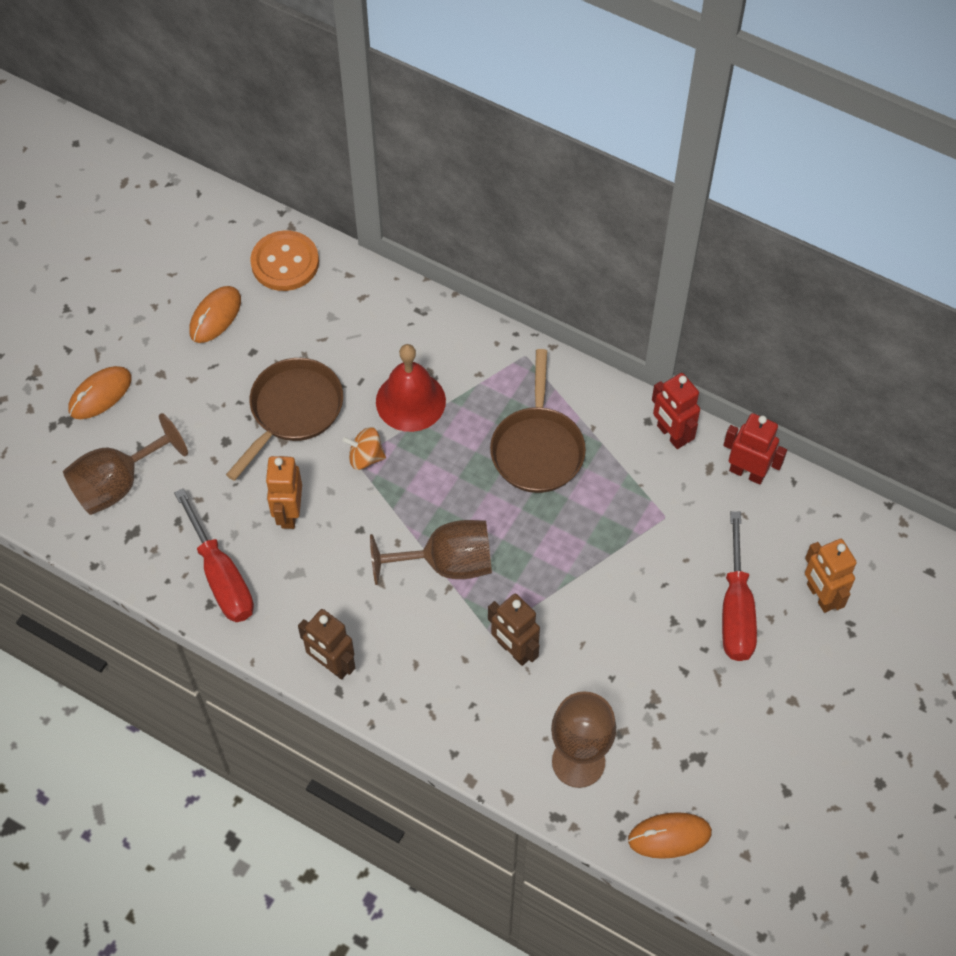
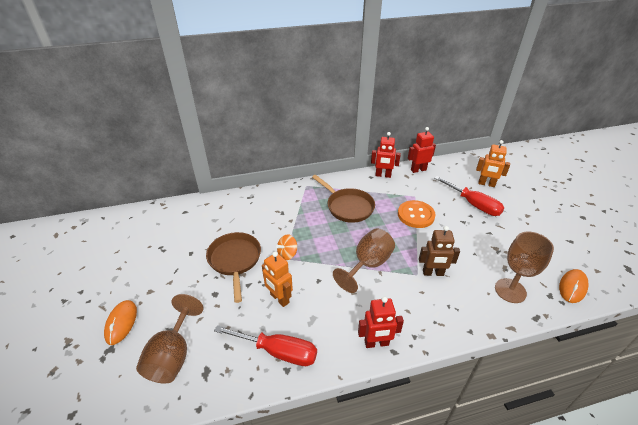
camera: 45 degrees left, 20 degrees down
orange mouse [189,286,241,343] -> none
orange button [250,230,319,291] -> orange button moved to [398,200,436,228]
brown robot [298,609,355,680] -> red robot [358,296,404,348]
red bell [376,344,446,432] -> none

